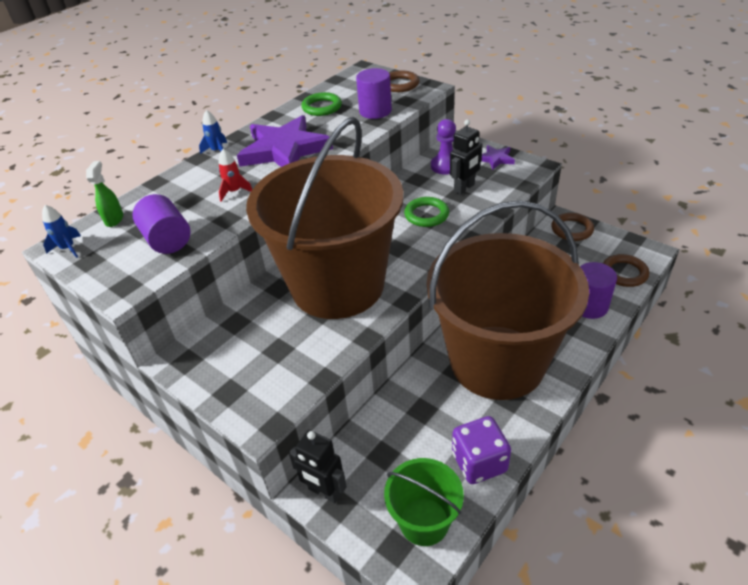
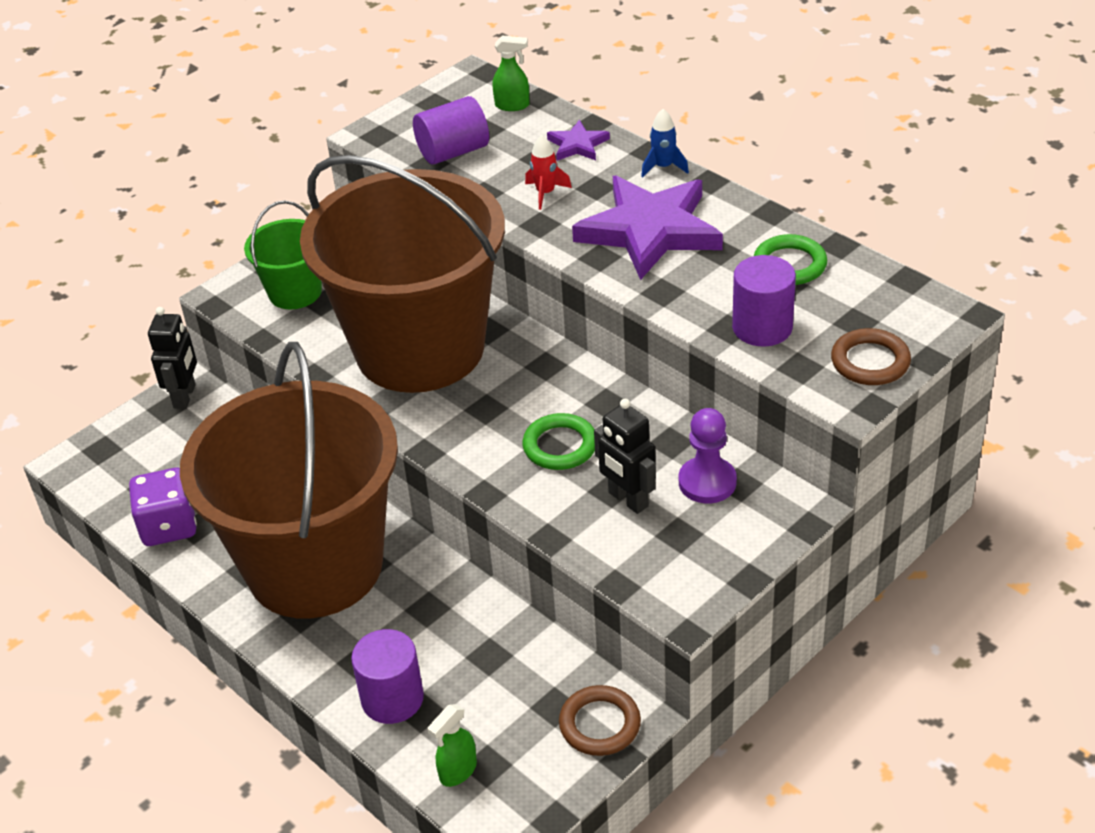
camera: 95 degrees right, 0 degrees up
blue rocket [42,205,81,258] -> none
black robot [289,430,347,503] -> black robot turned 150 degrees clockwise [148,307,197,409]
green bucket [384,458,464,546] -> green bucket moved to [244,201,322,309]
purple star [482,145,515,170] -> purple star moved to [547,120,610,161]
brown ring [603,254,649,287] -> green spray bottle [427,704,477,787]

